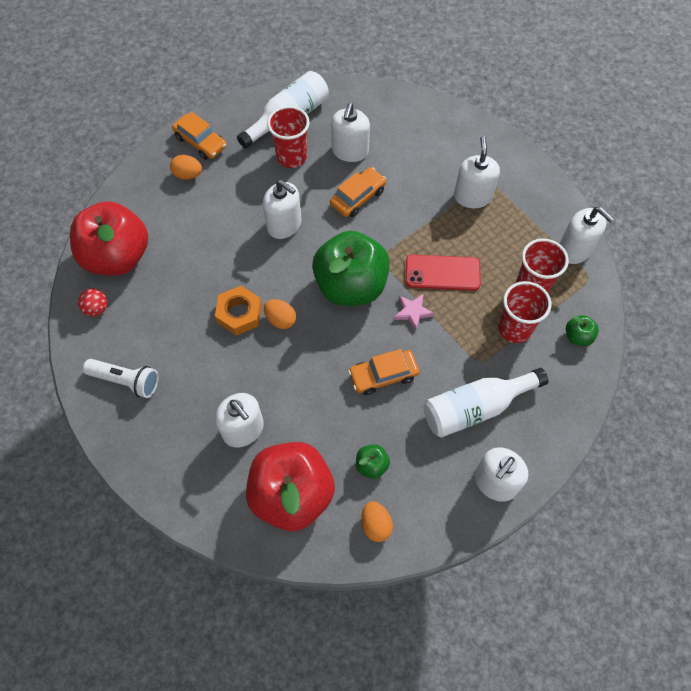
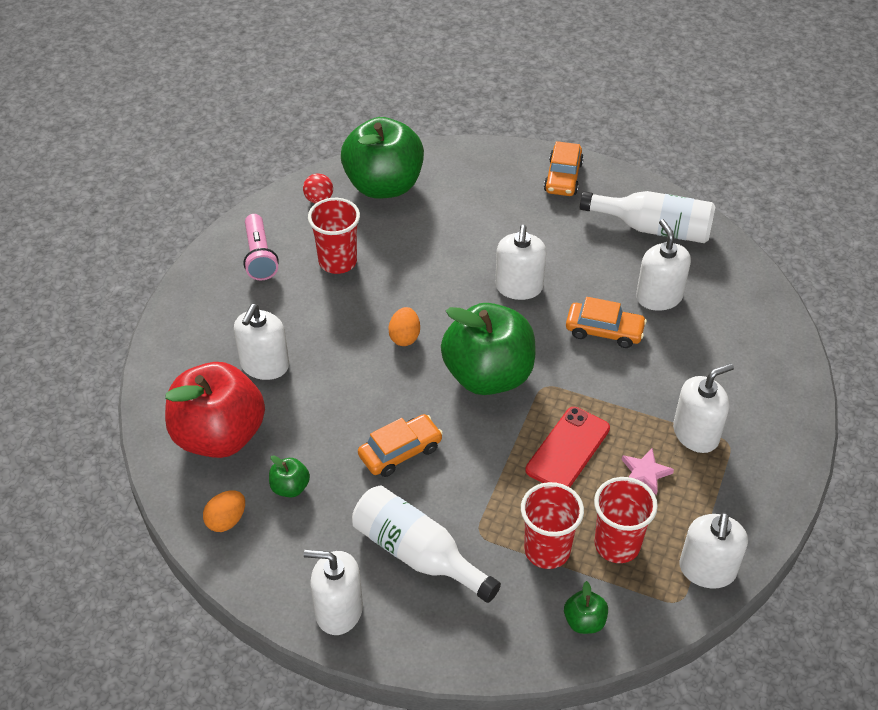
camera: 60 degrees right, 15 degrees down
red apple [70,201,148,276] -> green apple [341,117,424,199]
white flashlight [83,359,158,398] -> pink flashlight [243,214,279,280]
orange egg [170,155,202,180] -> none
orange nut [215,286,262,335] -> none
red cup [267,106,310,168] -> red cup moved to [308,198,360,274]
white soap dispenser [331,103,370,162] -> white soap dispenser turned 90 degrees clockwise [636,219,691,311]
orange car [348,349,419,395] -> orange car turned 105 degrees clockwise [358,414,443,477]
pink star [394,293,434,331] -> pink star moved to [622,448,674,496]
red phone [406,255,481,291] -> red phone turned 60 degrees clockwise [525,407,610,487]

